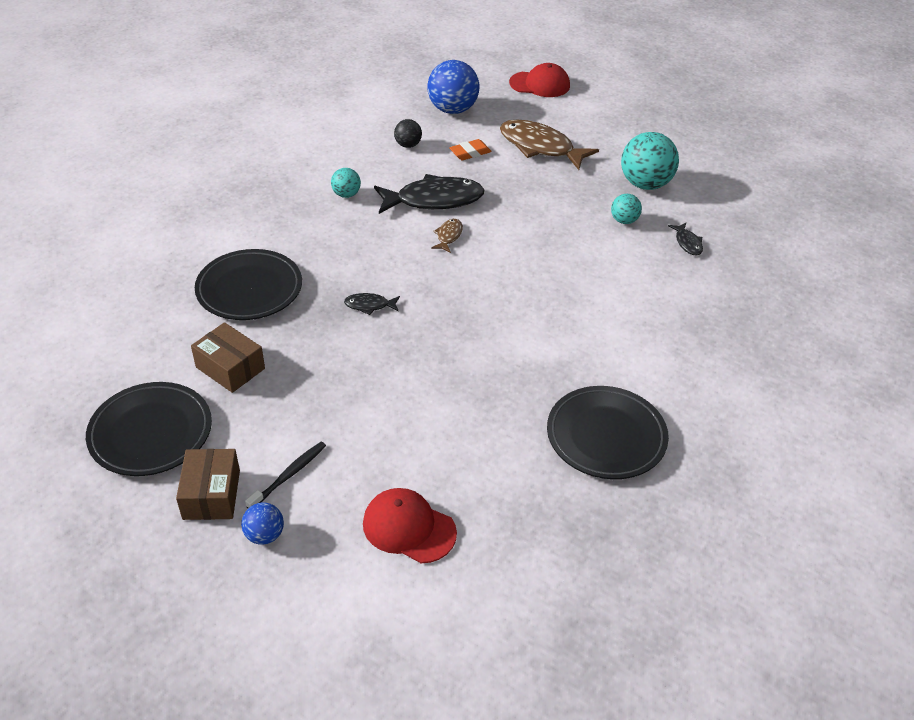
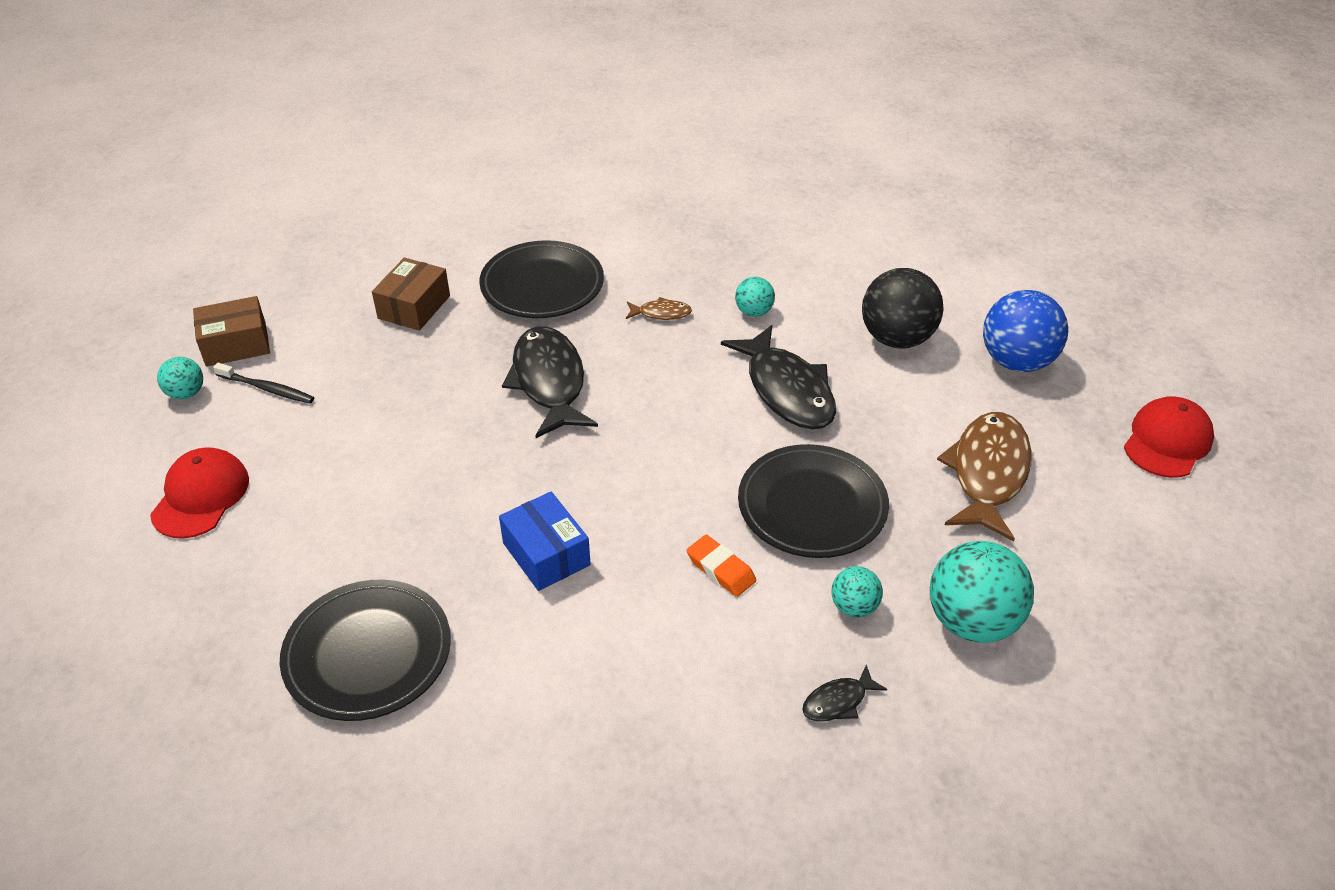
camera: 75 degrees right, 0 degrees up
black plate [86,382,212,476] -> black plate moved to [738,444,889,558]
blue ball [241,502,284,545] -> turquoise ball [157,357,203,400]
black fish [344,293,400,315] -> black fish [502,326,598,438], size x2.21
black ball [394,119,422,148] -> black ball [862,268,944,348], size x1.94
brown fish [431,219,463,253] -> brown fish moved to [626,297,692,320]
orange eraser [449,139,492,161] -> orange eraser moved to [687,535,756,597]
red cap [509,63,570,97] -> red cap turned 135 degrees counterclockwise [1124,396,1214,478]
none -> blue box [499,492,591,591]

